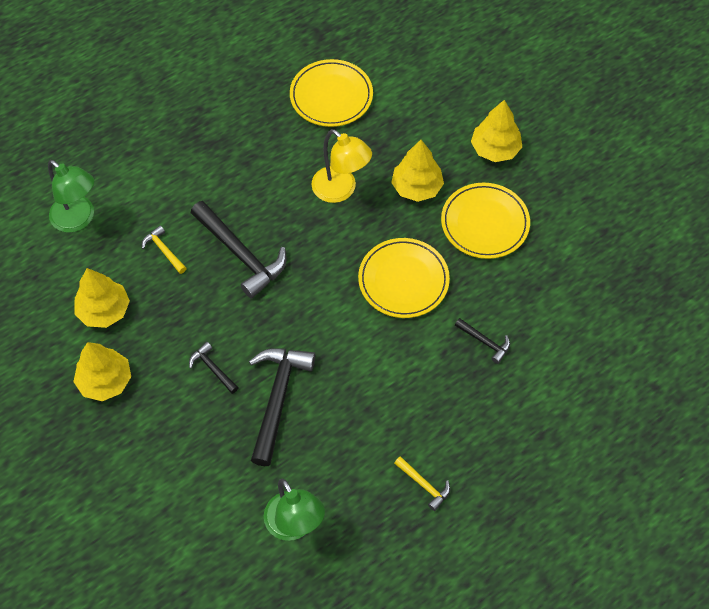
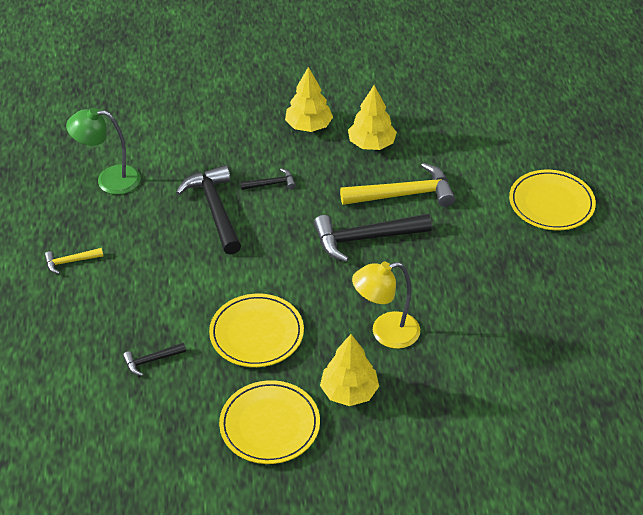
camera: 120 degrees right, 15 degrees down
green lamp [48,160,94,232] -> none
yellow hammer [142,225,187,274] -> yellow hammer [340,163,455,207], size x2.05
black hammer [249,348,315,466] -> black hammer turned 150 degrees counterclockwise [176,165,241,254]
yellow plate [290,59,373,127] -> yellow plate moved to [509,170,596,230]
yellow tree [471,100,522,162] -> none

